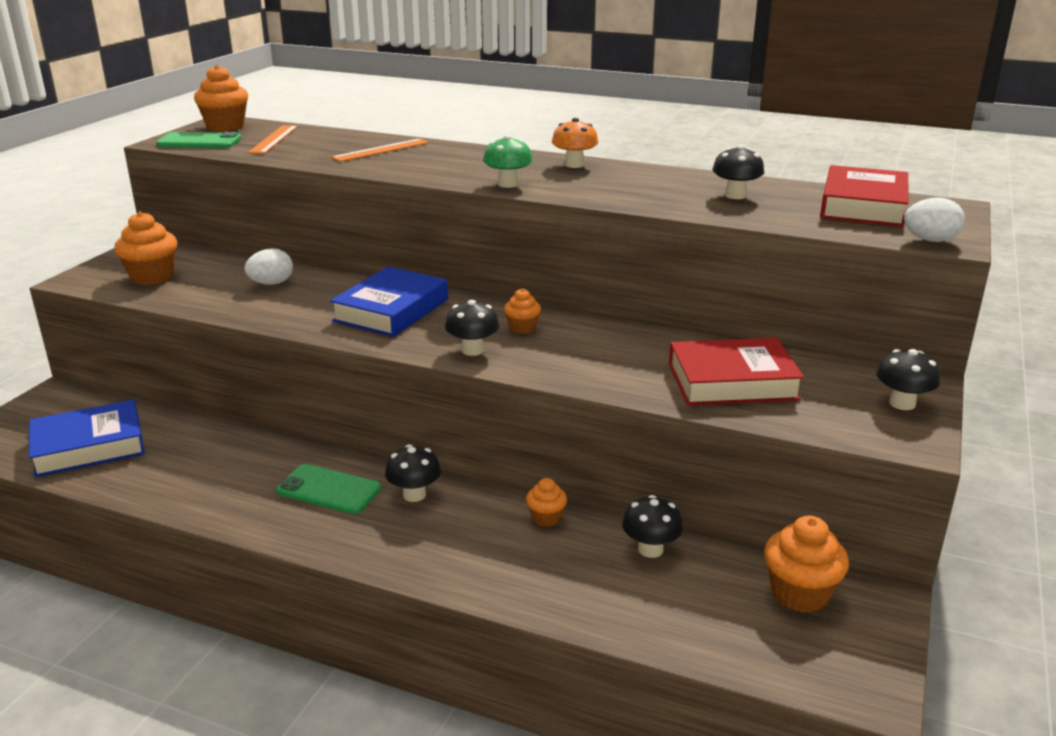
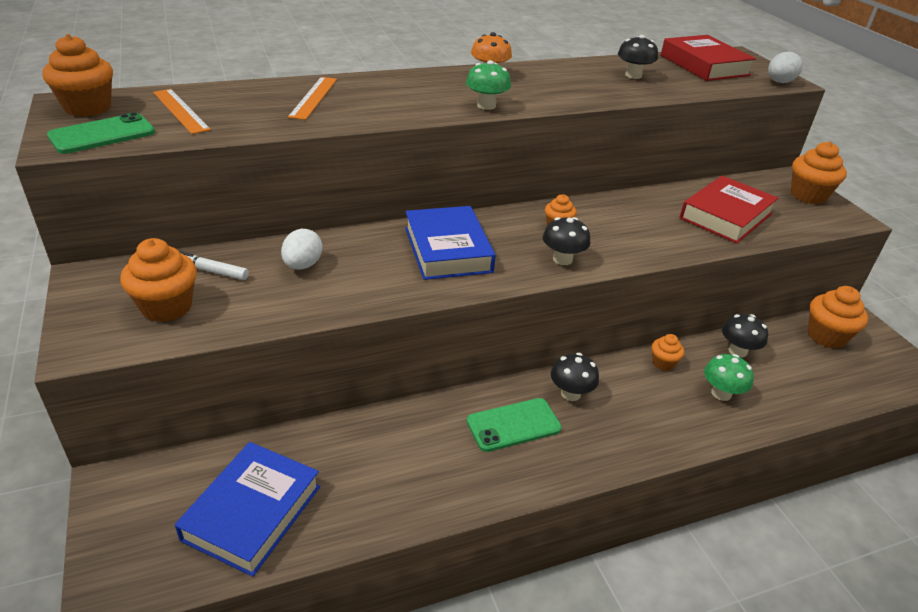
camera: 45 degrees left, 10 degrees up
black mushroom [876,349,940,410] -> orange cupcake [791,141,847,204]
none -> white marker [179,251,249,280]
none -> green mushroom [704,354,754,401]

